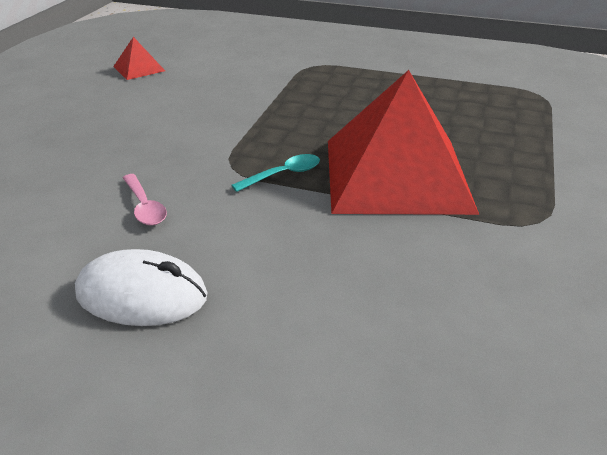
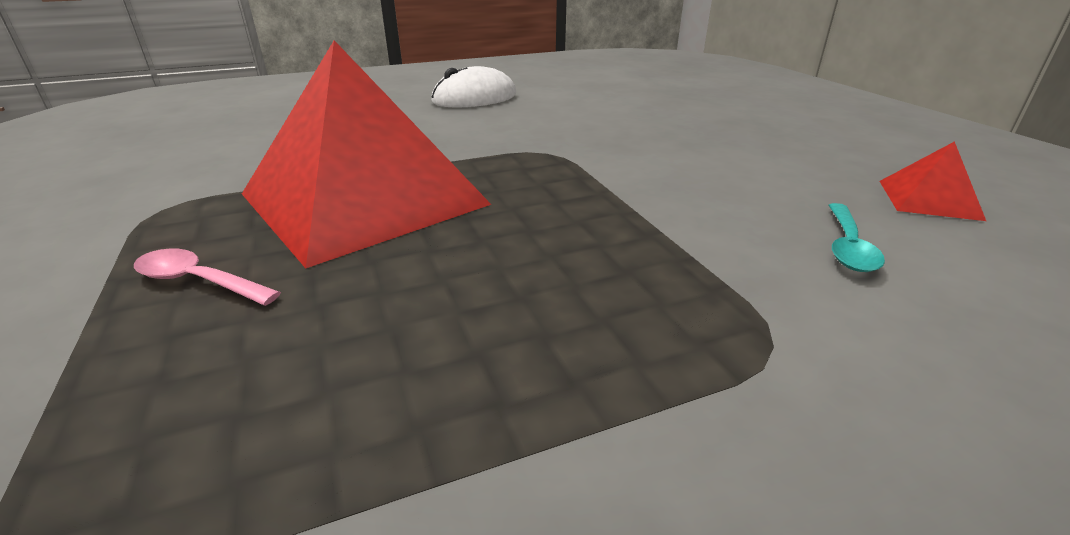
camera: 140 degrees right, 5 degrees down
pink spoon [123,174,167,226] -> pink spoon moved to [134,248,281,306]
turquoise spoon [231,154,320,192] -> turquoise spoon moved to [829,203,885,272]

